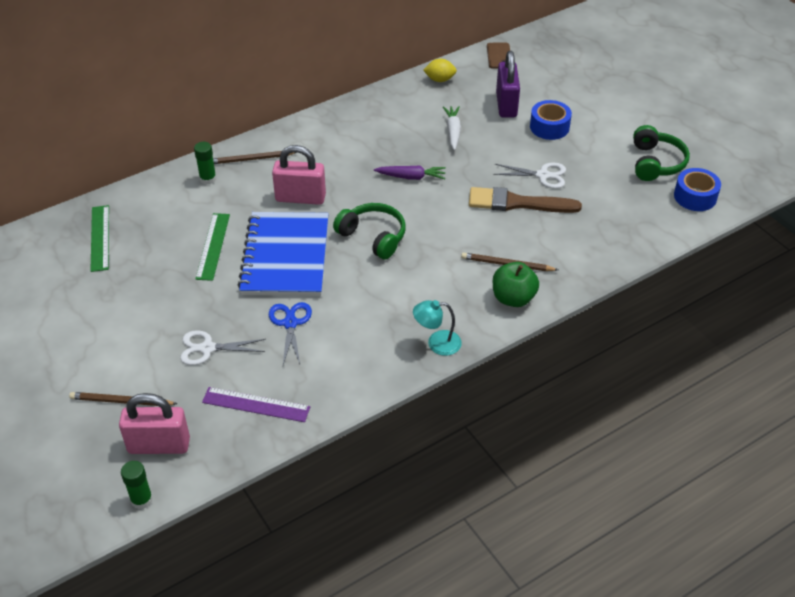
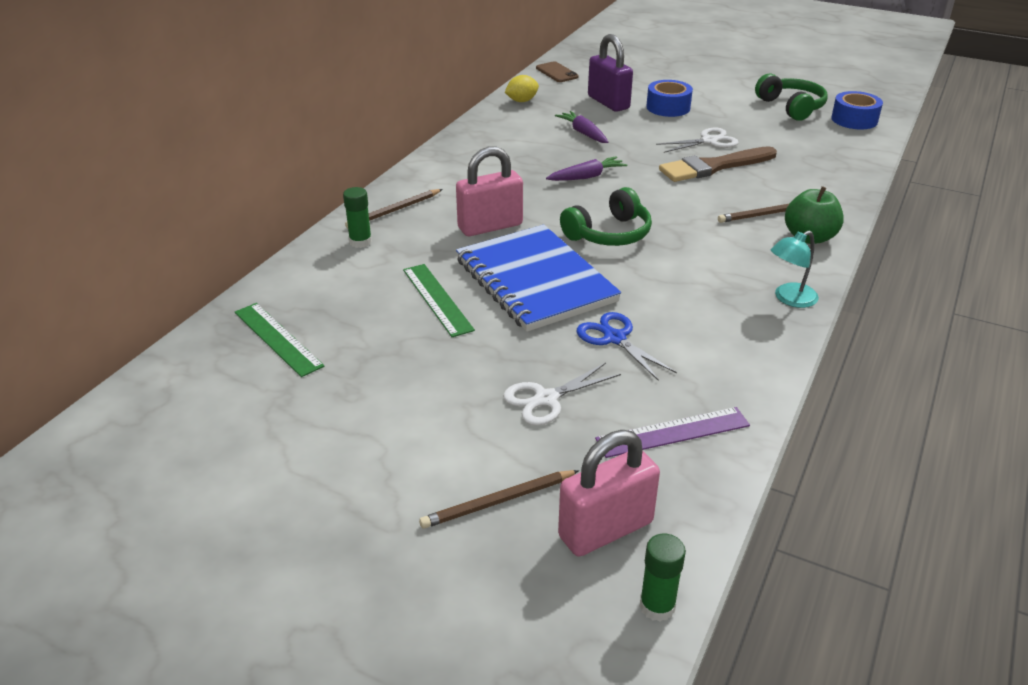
camera: 30 degrees left, 10 degrees down
green headphones [333,203,406,259] -> green headphones turned 135 degrees clockwise [560,187,652,246]
white carrot [443,106,461,151] -> purple carrot [555,111,608,143]

